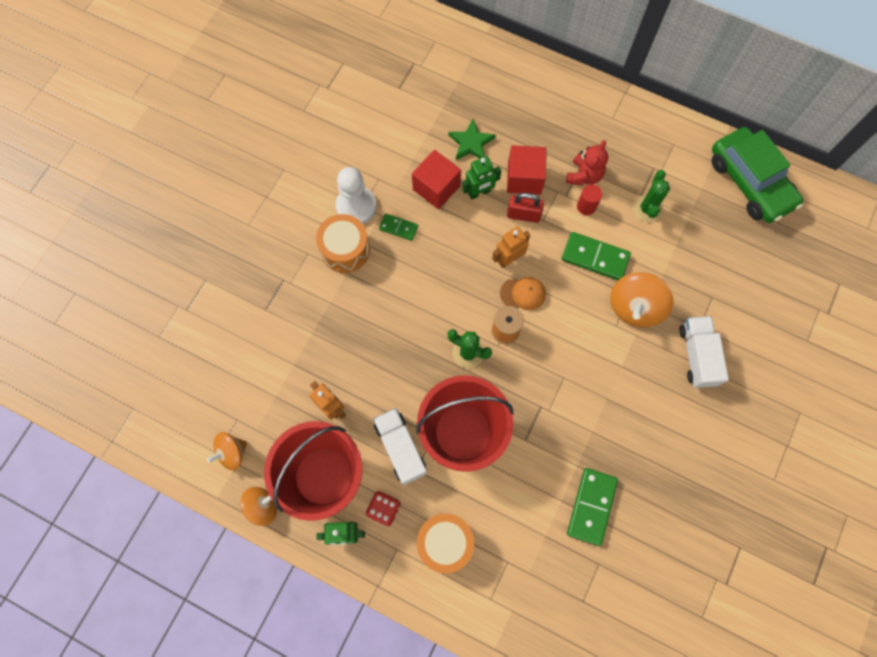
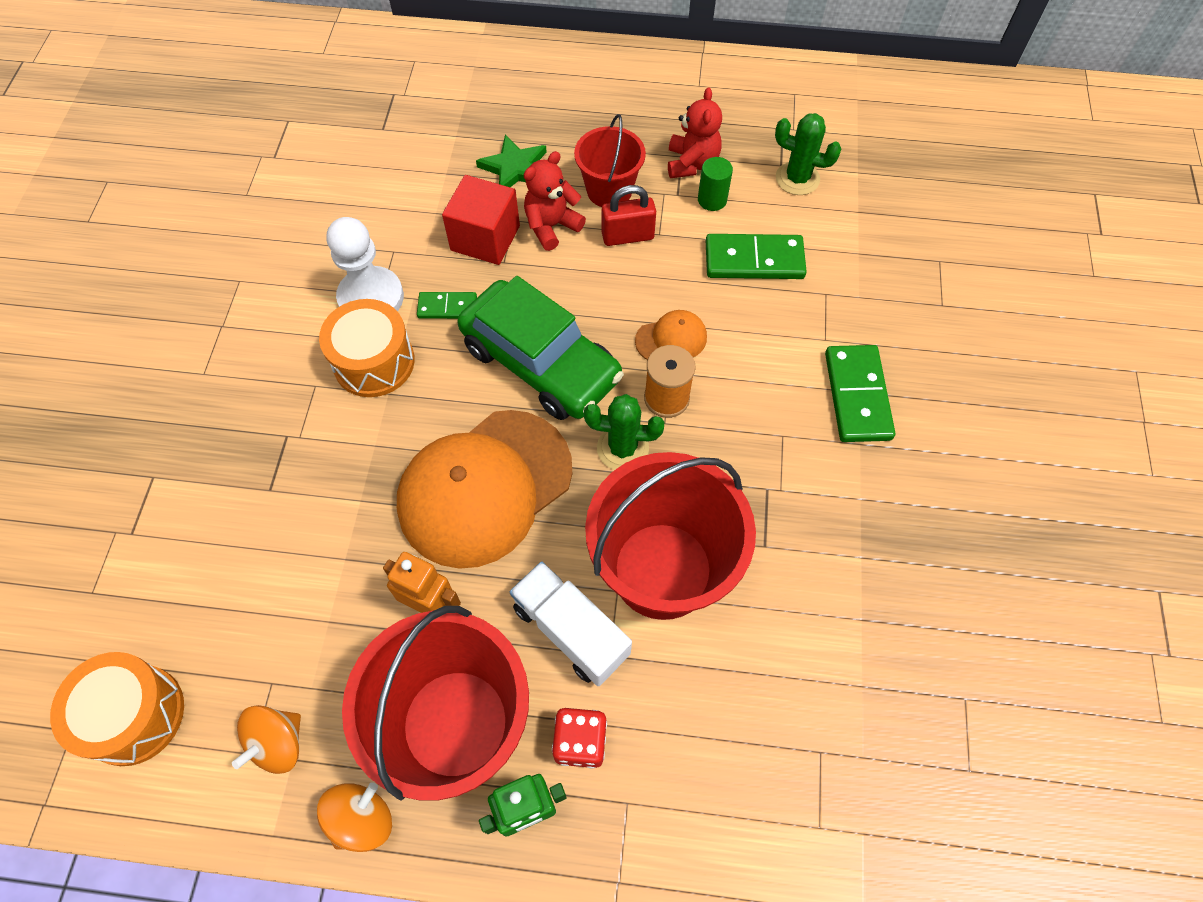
camera: 20 degrees left, 10 degrees down
orange drum [417,513,474,573] -> orange drum moved to [50,652,184,766]
green robot [462,156,501,200] -> red teddy bear [524,151,586,251]
orange robot [492,227,530,268] -> none
red cube [507,145,547,195] -> red bucket [574,114,646,207]
green domino [567,468,618,546] -> green domino moved to [825,345,895,442]
red cylinder [577,184,602,215] -> green cylinder [698,157,733,211]
orange spinning top [610,272,673,327] -> none
green cactus [633,170,670,222] -> green cactus turned 60 degrees counterclockwise [775,113,841,195]
white truck [679,316,729,388] -> none
green car [712,127,803,223] -> green car moved to [457,276,624,420]
none -> orange cap [397,410,572,569]

